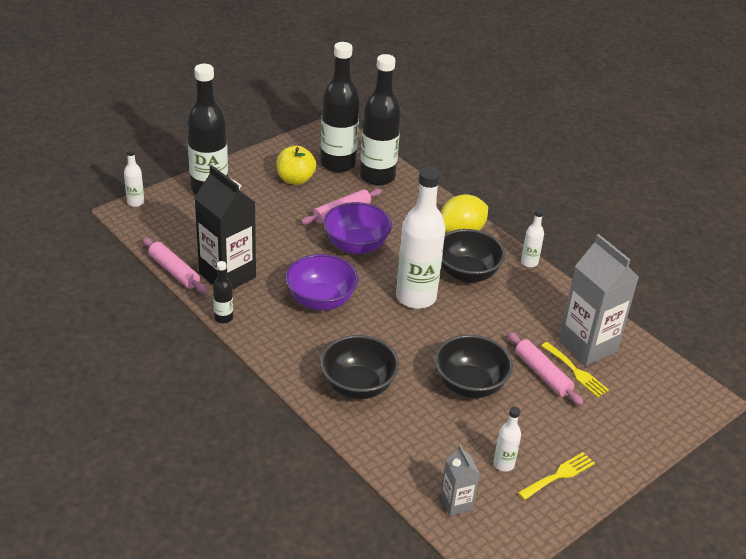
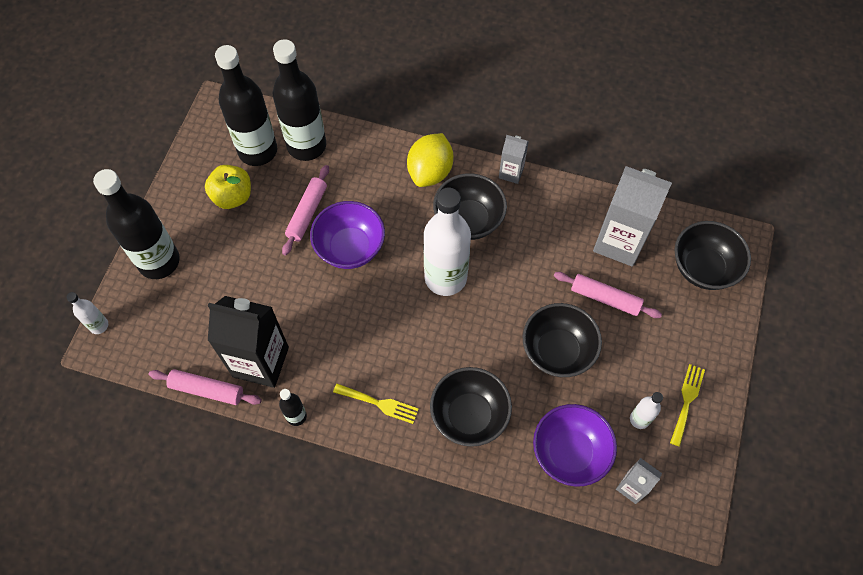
camera: 30 degrees left, 25 degrees up
purple bowl [285,254,358,311] -> purple bowl moved to [533,404,617,487]
white bottle [521,208,544,267] -> grey carton [499,135,529,184]
yellow fork [541,342,609,397] -> yellow fork moved to [333,384,419,424]
none -> black bowl [675,221,751,290]

